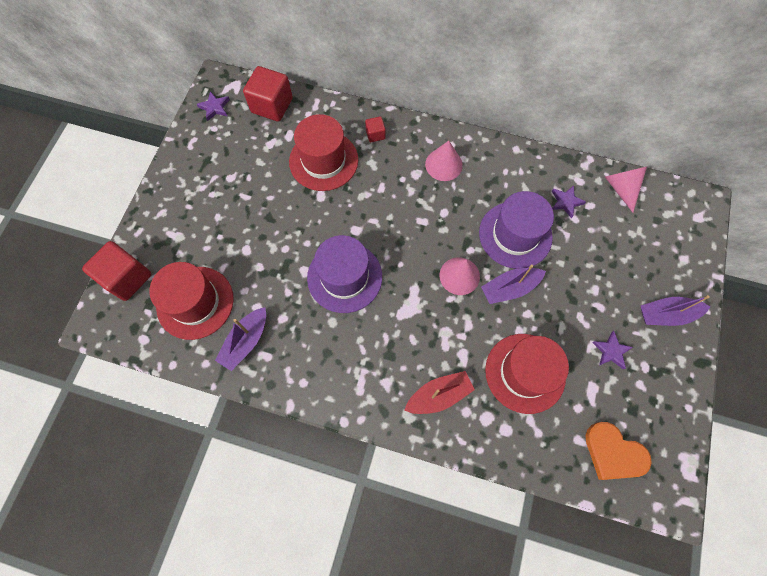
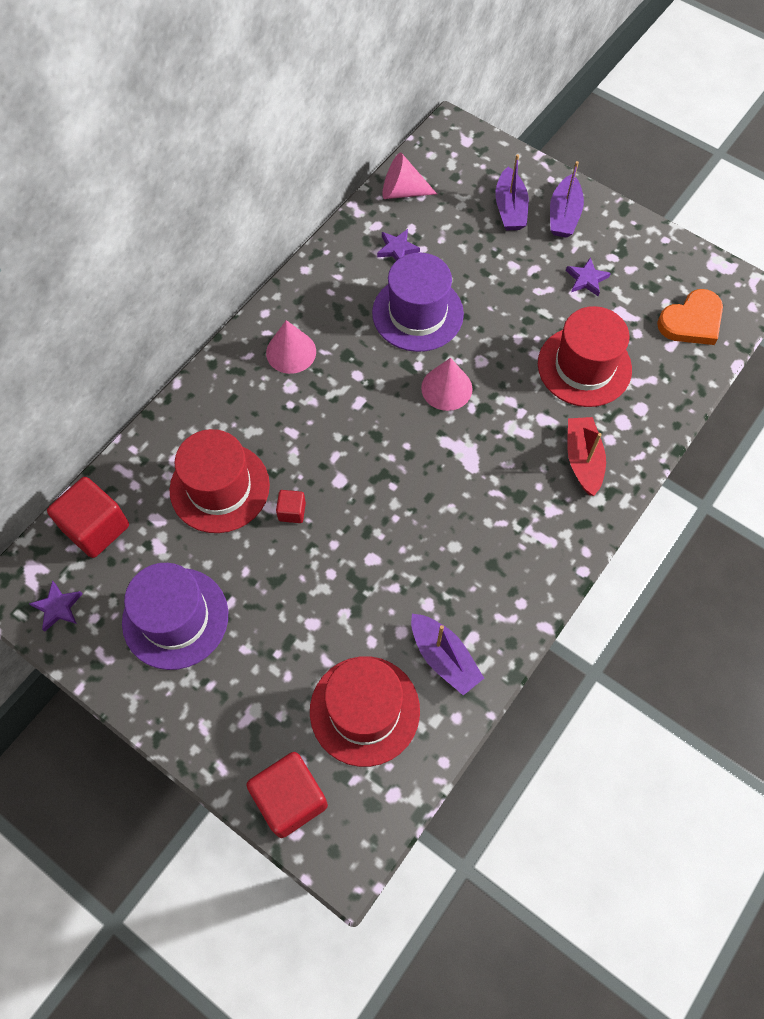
camera: 70 degrees left, 5 degrees down
purple hat [307,235,382,313] -> purple hat moved to [122,563,228,670]
red cube [365,116,386,142] -> red cube moved to [276,490,306,523]
purple boat [481,265,546,304] -> purple boat moved to [495,154,529,230]

